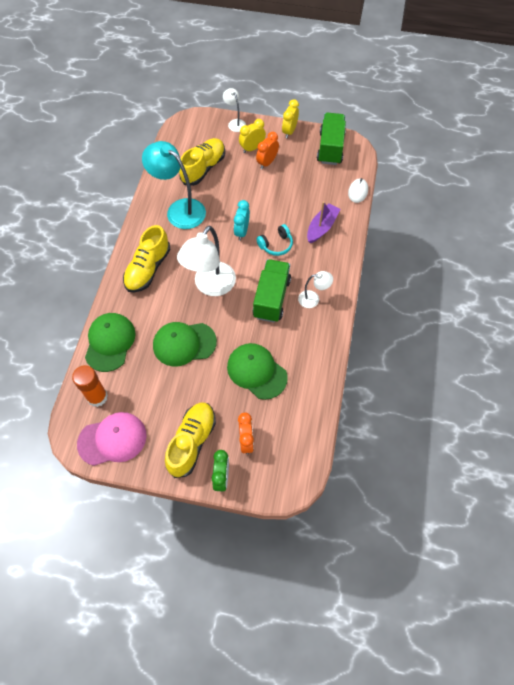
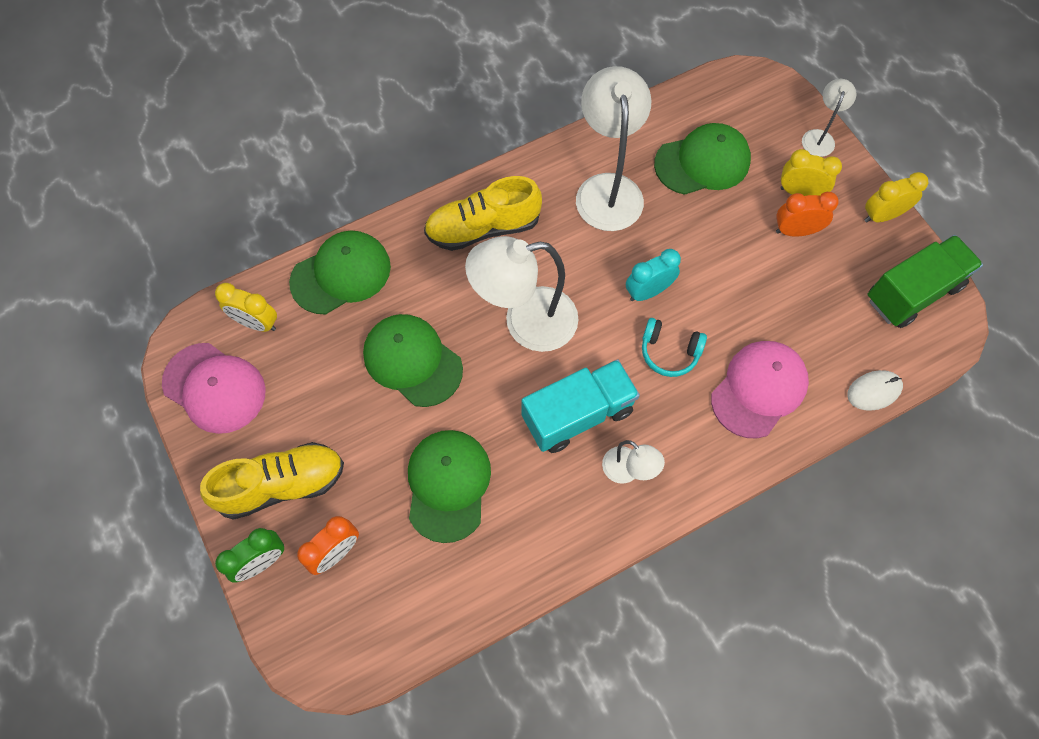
camera: 50 degrees right, 5 degrees up
orange glue stick [72,365,108,407] -> yellow clock [215,283,277,332]
turquoise lamp [142,141,206,229] -> white lamp [576,66,651,231]
yellow shoe [179,138,225,186] -> green cap [654,123,751,195]
green truck [253,259,291,322] -> turquoise truck [521,359,640,453]
purple boat [307,201,340,243] -> pink cap [711,341,809,438]

